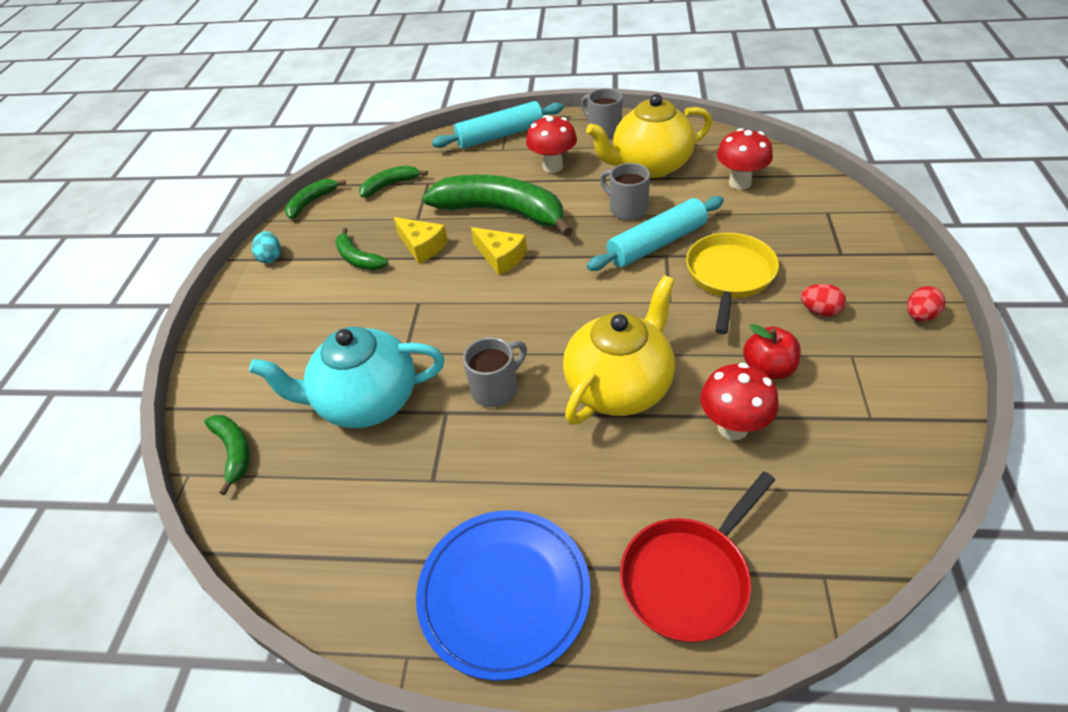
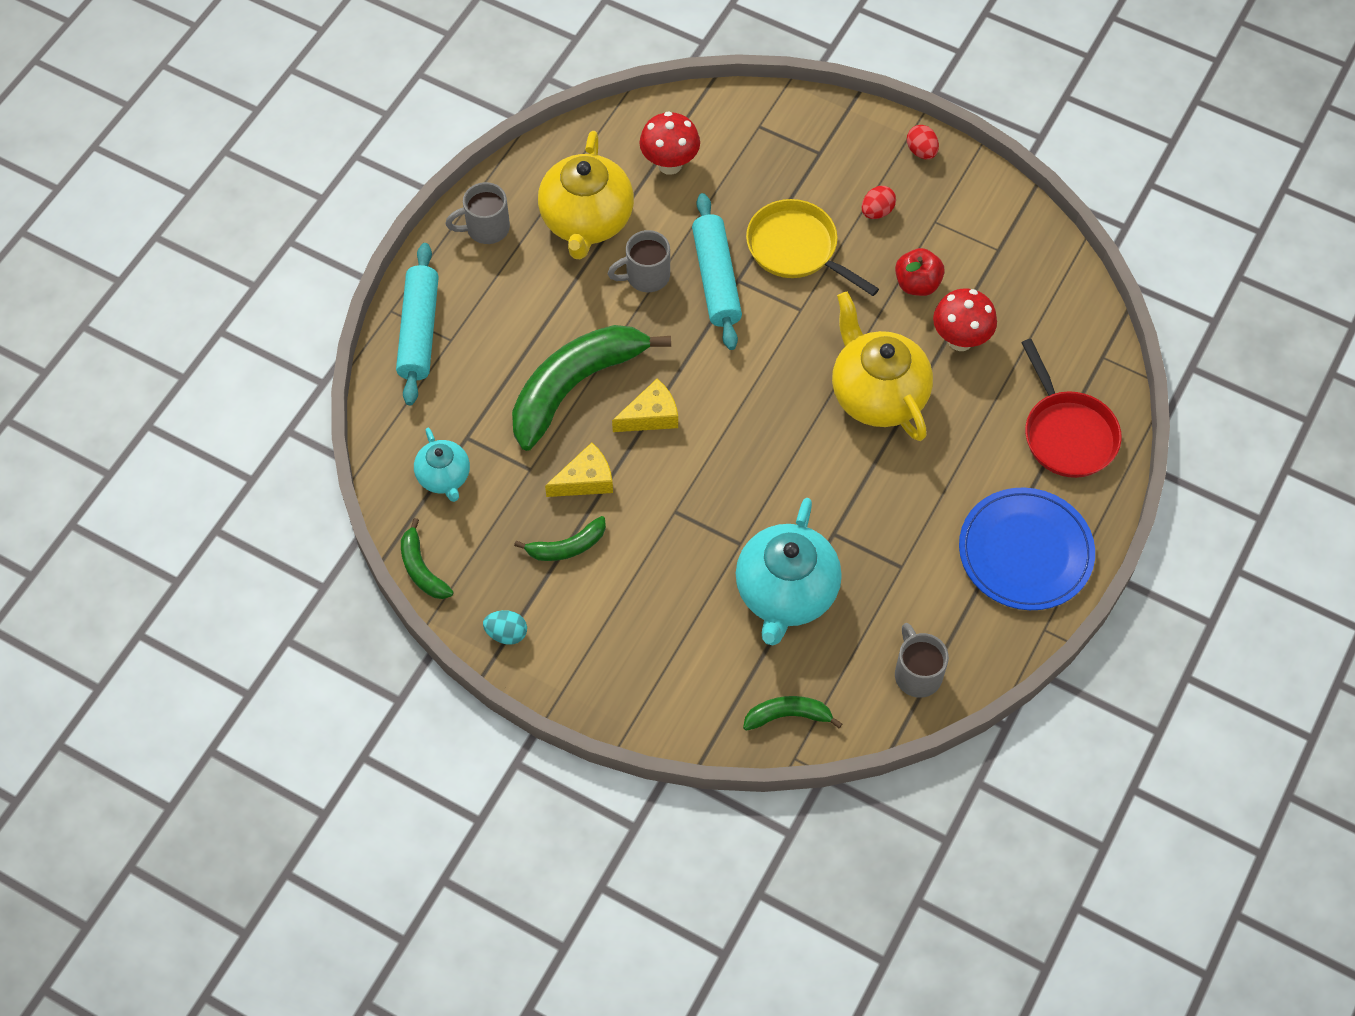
camera: 70 degrees left, 15 degrees up
green banana [359,165,428,198] -> turquoise teapot [414,428,470,502]
grey mug [463,337,527,407] -> grey mug moved to [895,623,949,698]
red mushroom [526,115,577,173] -> none

